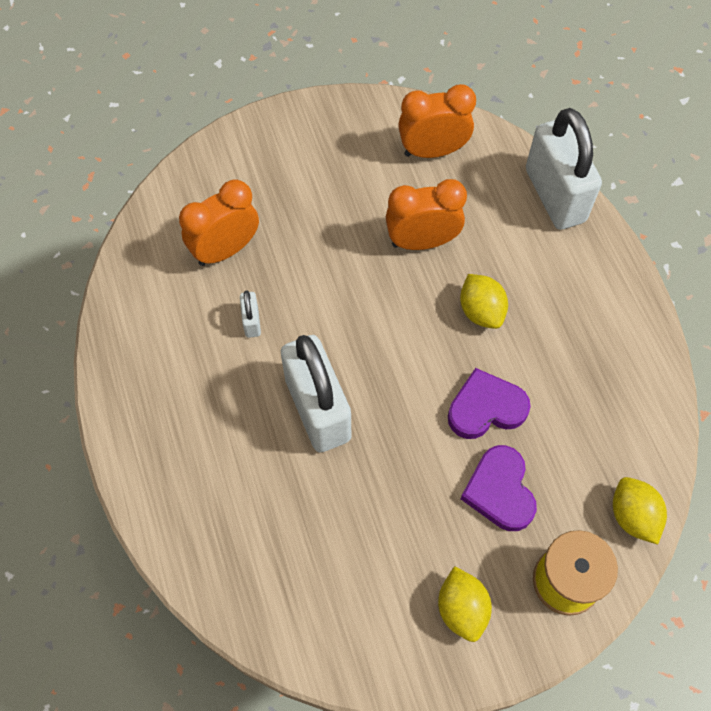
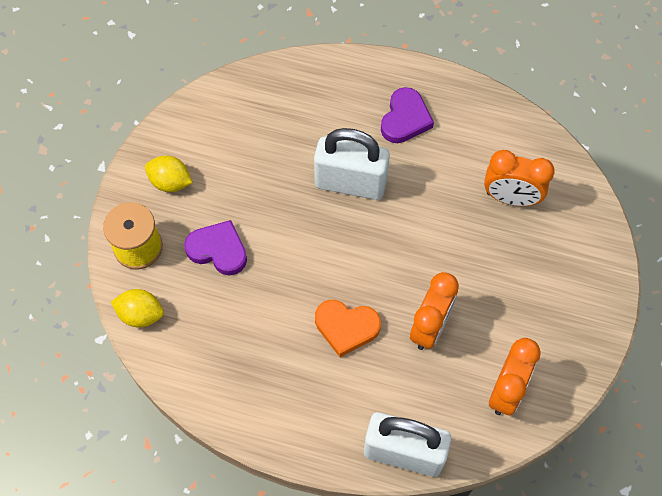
camera: 125 degrees right, 0 degrees up
orange clock [179,179,259,266] -> orange clock turned 105 degrees clockwise [484,150,555,206]
white padlock [240,291,261,338] -> none
purple heart [448,368,531,439] -> purple heart moved to [381,87,434,143]
yellow lemon [460,274,508,329] -> orange heart [315,300,381,357]

